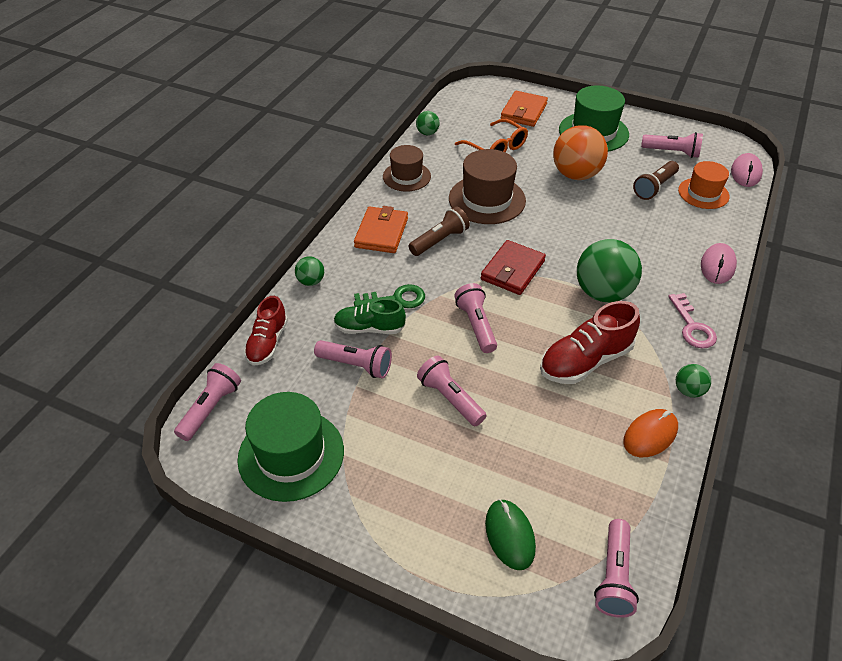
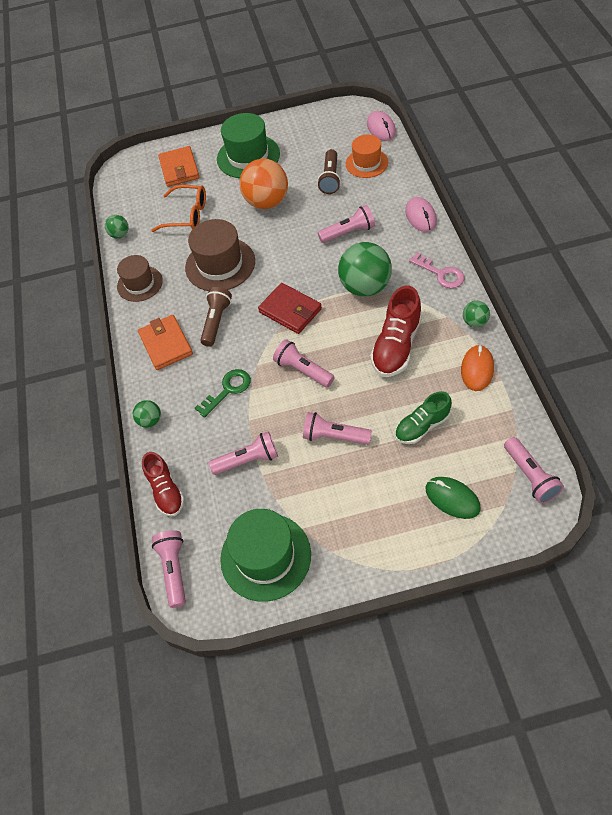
camera: 30 degrees left, 10 degrees up
green shoe [334,299,406,334] -> green shoe moved to [395,391,452,444]
red wallet [481,240,546,295] -> red wallet turned 45 degrees counterclockwise [258,283,322,334]
pink flashlight [641,132,703,158] -> pink flashlight moved to [318,205,375,243]

